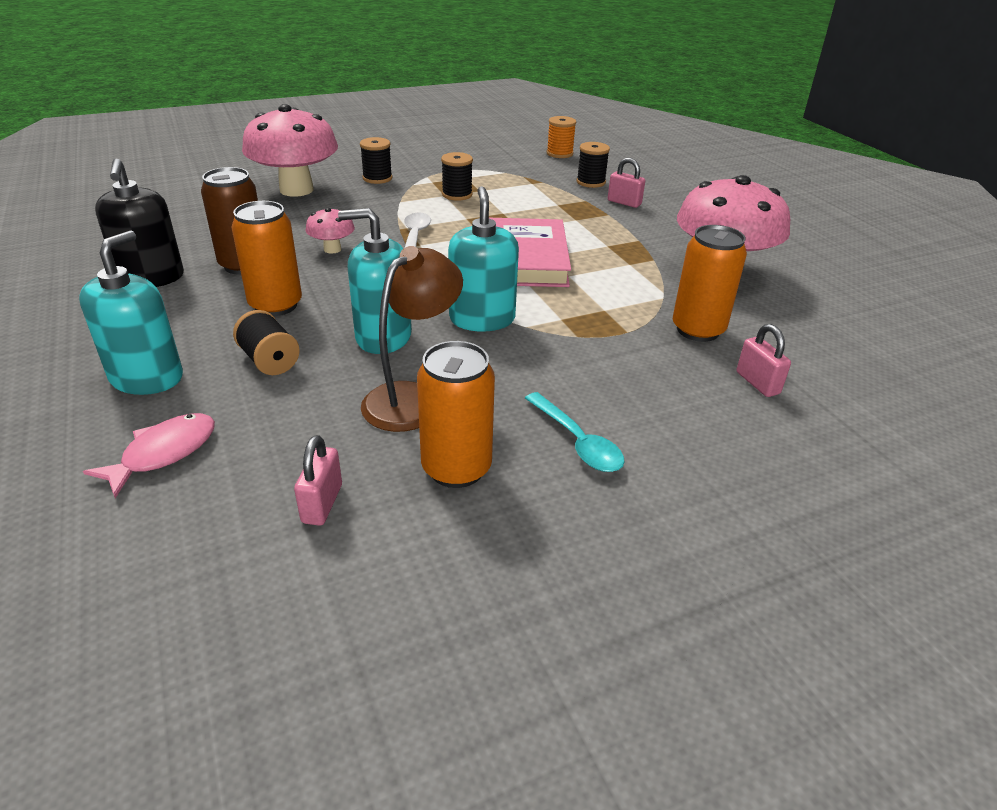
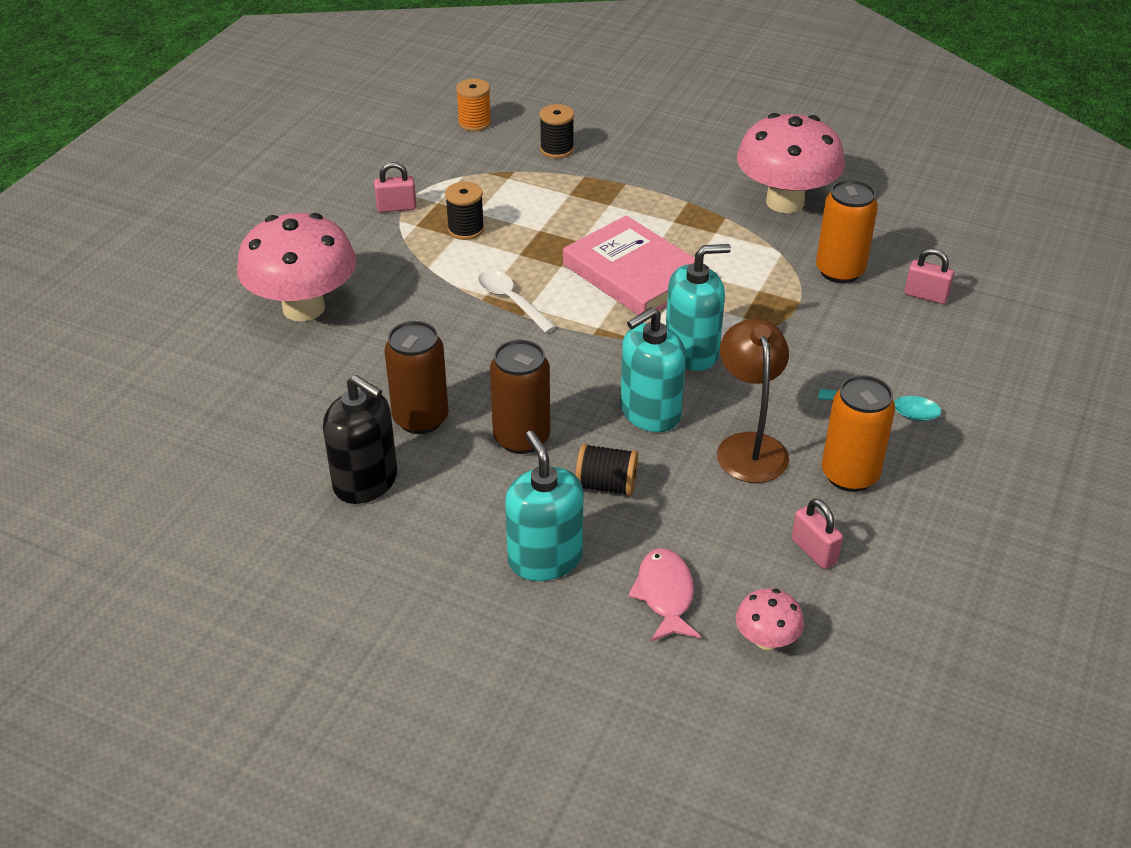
camera: 40 degrees left, 5 degrees up
orange can [231,201,302,316] -> brown can [490,340,550,454]
pink mushroom [306,208,355,254] -> pink mushroom moved to [736,588,804,650]
black spool [360,137,392,184] -> none
turquoise soap dispenser [448,186,519,332] -> turquoise soap dispenser turned 120 degrees clockwise [666,244,731,371]
pink padlock [608,158,645,208] -> pink padlock moved to [374,162,416,212]

